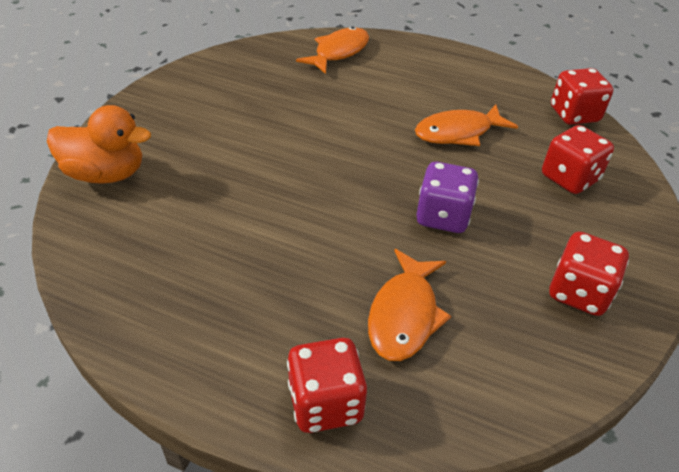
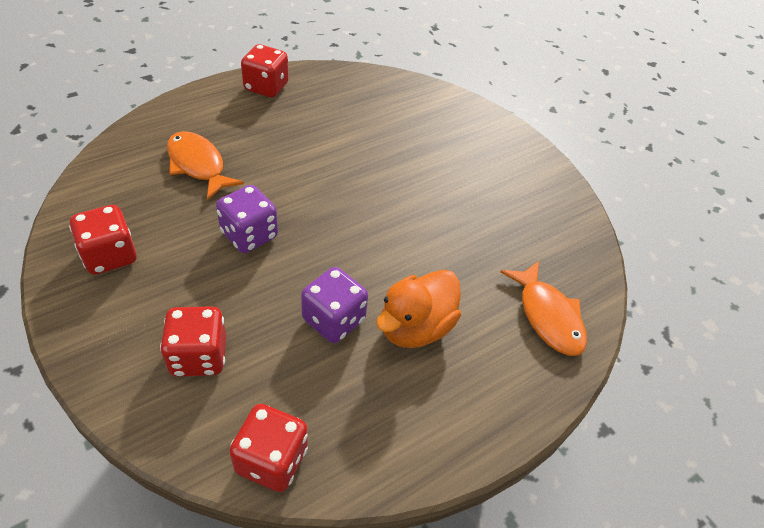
camera: 120 degrees right, 5 degrees up
orange duck [47,105,151,184] -> orange duck moved to [376,270,461,348]
red dice [287,338,367,433] -> red dice moved to [241,44,289,98]
orange fish [415,104,518,146] -> purple dice [301,267,368,343]

